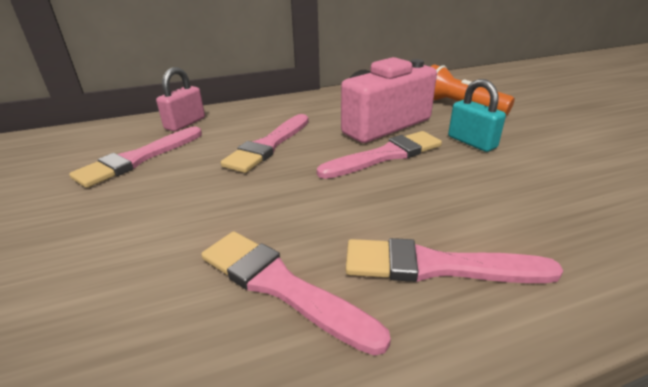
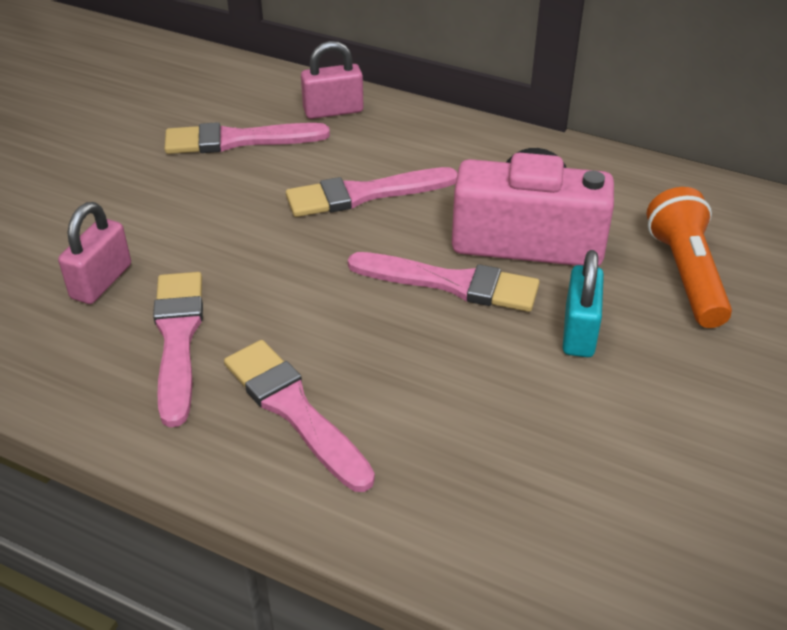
camera: 45 degrees right, 10 degrees up
none -> pink padlock [58,202,131,304]

